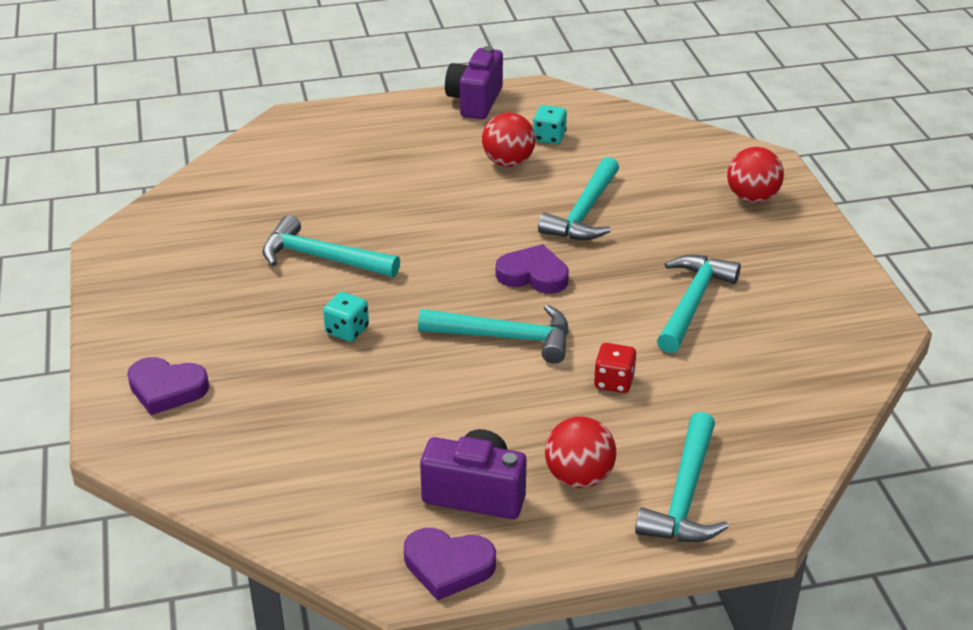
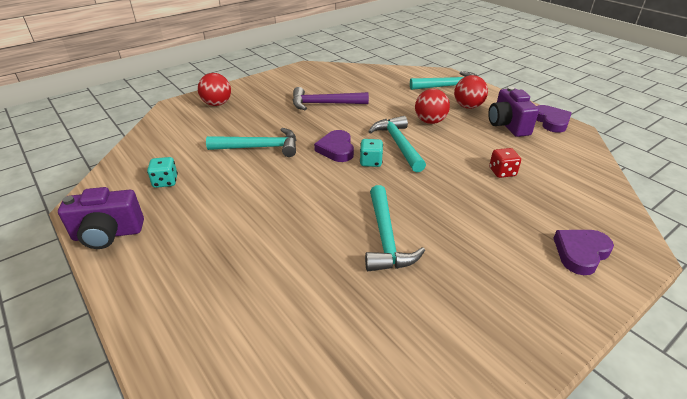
camera: 115 degrees left, 0 degrees up
purple heart [127,357,209,415] -> purple heart turned 120 degrees counterclockwise [553,230,614,275]
turquoise dice [323,292,369,342] -> turquoise dice moved to [360,139,383,167]
red ball [482,113,536,167] -> red ball moved to [415,89,450,124]
red dice [594,343,636,393] -> red dice moved to [489,148,521,178]
turquoise hammer [657,255,741,353] -> purple hammer [293,87,369,110]

